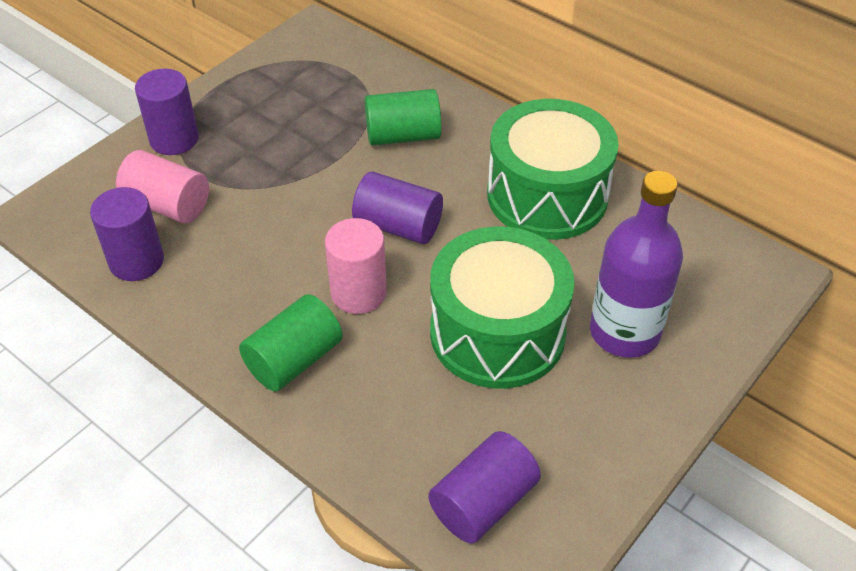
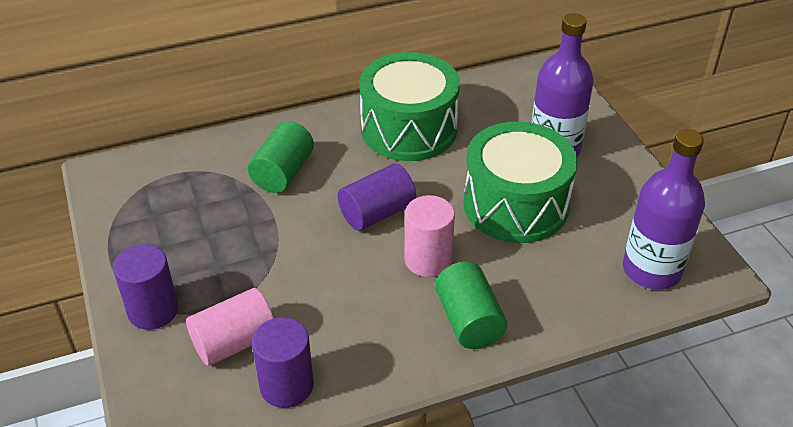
camera: 60 degrees left, 5 degrees down
purple cylinder [428,431,541,543] -> purple bottle [623,129,705,290]

